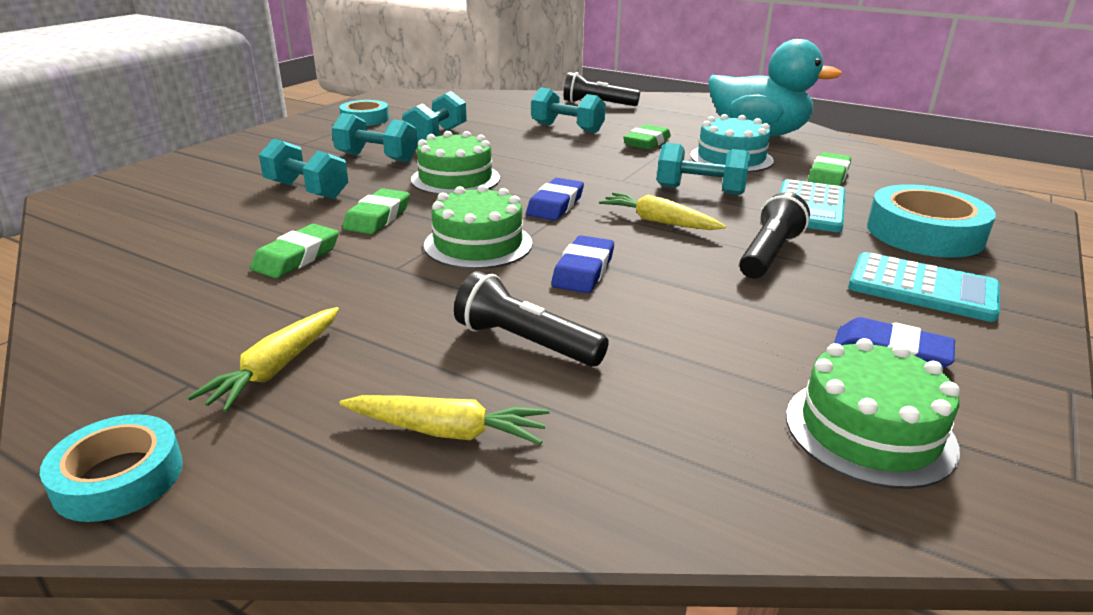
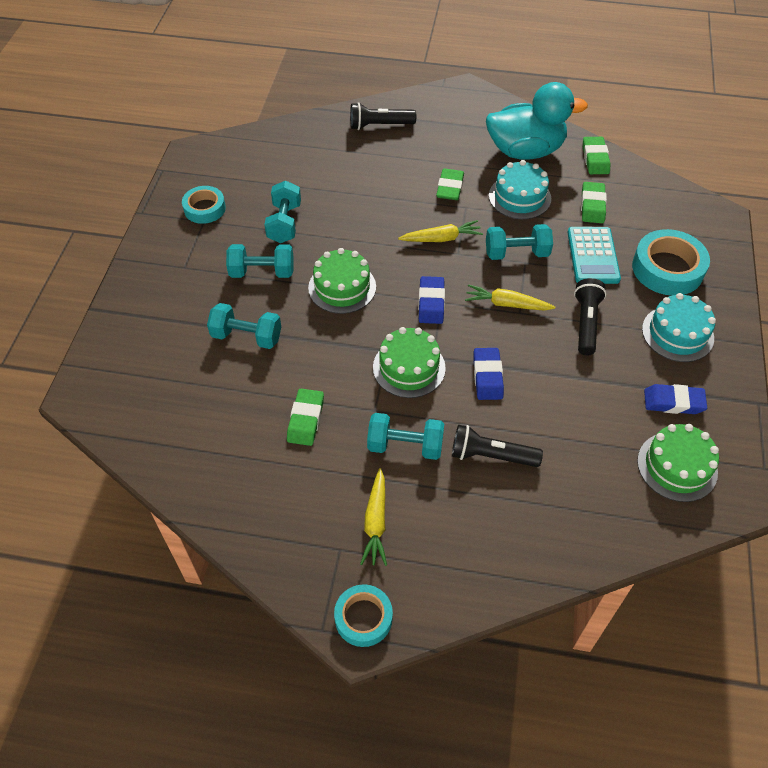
camera: 20 degrees left, 25 degrees up
yellow carrot [339,395,550,445] -> yellow carrot moved to [398,220,483,242]
green eraser [343,188,410,234] -> green eraser moved to [583,137,611,174]
turquoise dumbbell [531,87,606,133] -> turquoise dumbbell moved to [367,413,444,460]
turquoise calculator [848,252,1000,322] -> turquoise cake [642,293,716,362]

